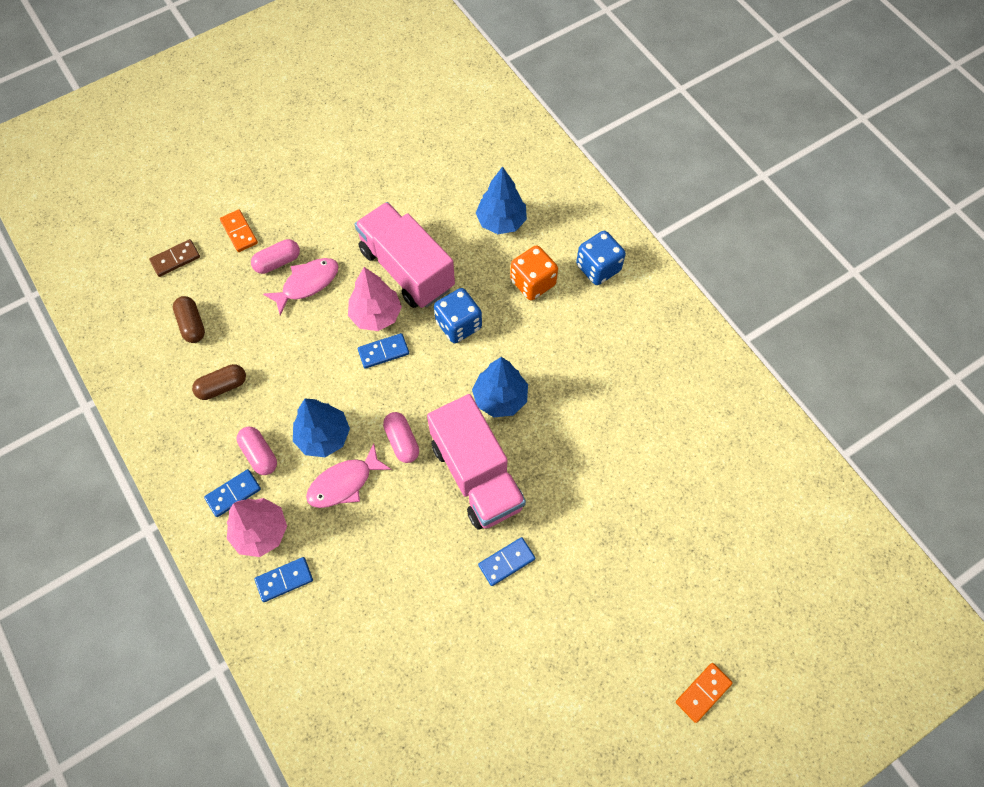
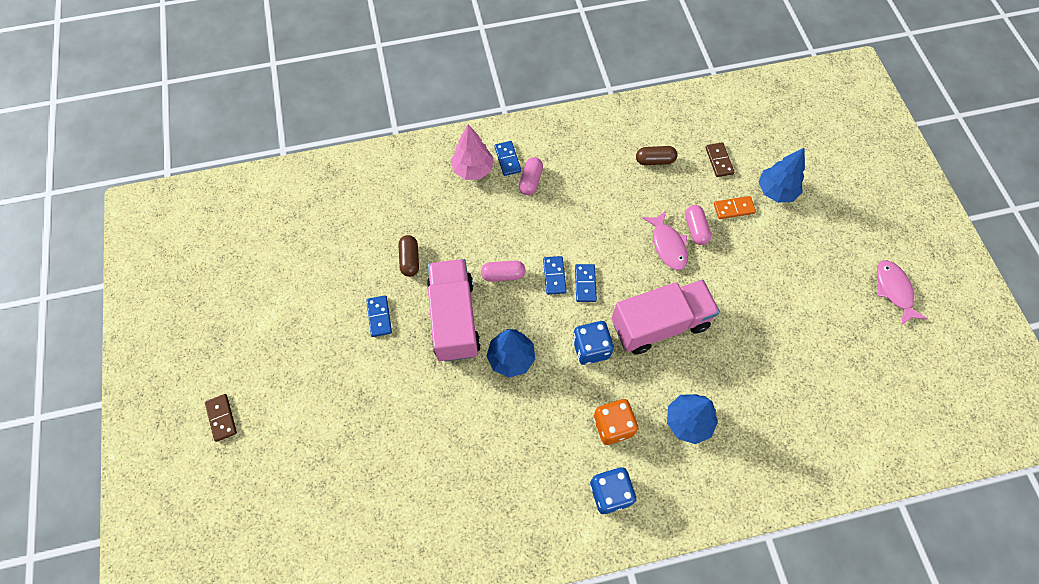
camera: 110 degrees right, 0 degrees up
brown capsule [192,364,246,400] -> brown capsule moved to [399,235,419,277]
pink capsule [237,426,277,475] -> pink capsule turned 60 degrees counterclockwise [519,157,543,195]
blue domino [255,557,313,602] -> blue domino moved to [543,256,567,295]
blue tree [293,399,350,457] -> blue tree moved to [759,148,805,203]
pink fish [306,444,392,508] -> pink fish moved to [877,260,927,325]
pink tree [348,267,402,331] -> none
pink truck [427,394,526,530] -> pink truck turned 90 degrees clockwise [427,259,481,362]
orange domino [676,663,733,723] -> brown domino [205,394,237,442]

